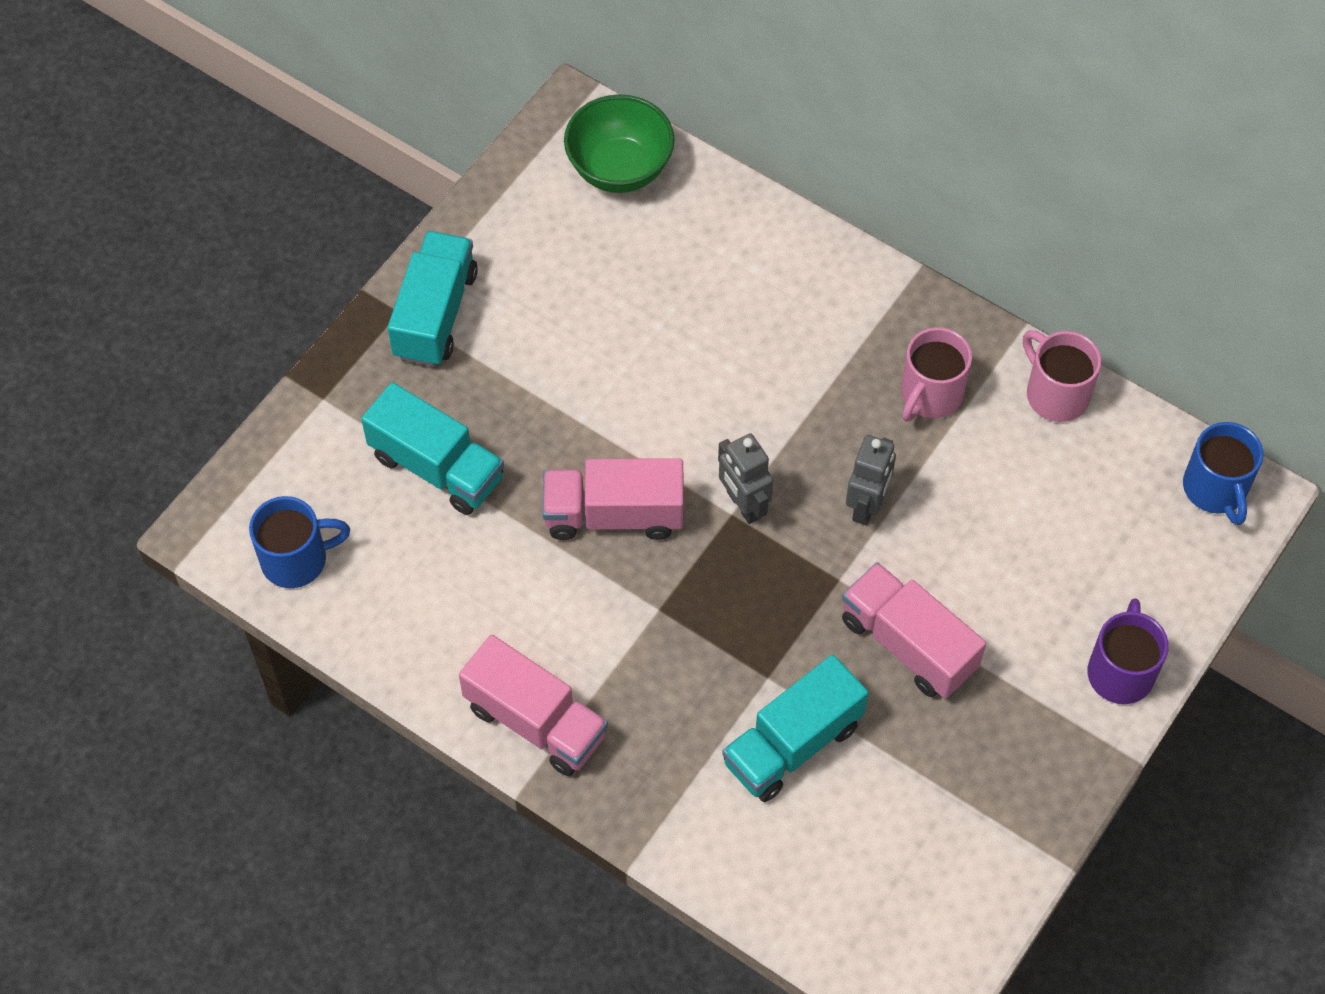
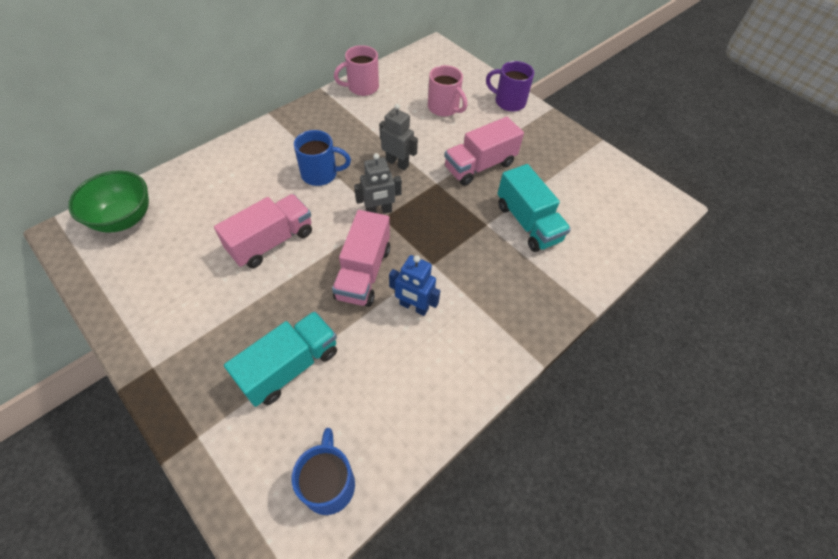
camera: 80 degrees left, 5 degrees down
turquoise truck [388,231,478,367] -> none
pink truck [459,635,608,776] -> pink truck moved to [214,194,312,268]
pink mug [901,327,972,422] -> pink mug moved to [428,65,467,117]
blue mug [1183,422,1263,525] -> blue mug moved to [294,130,351,186]
none -> blue robot [389,255,440,316]

